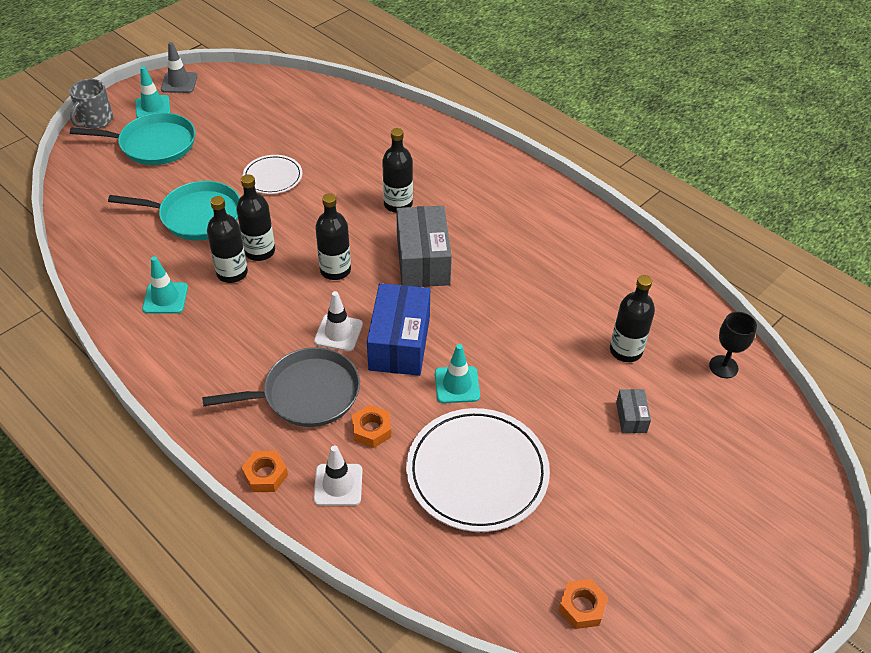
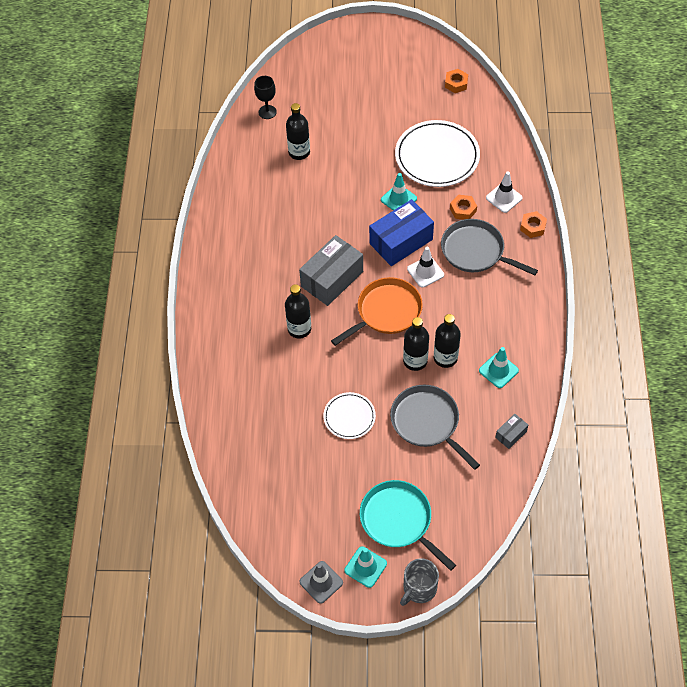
camera: 130 degrees left, 10 degrees up
grey mug [69,79,113,129] -> grey mug turned 150 degrees clockwise [400,558,439,606]
turquoise pan [108,181,240,240] -> grey pan [390,385,480,470]
black bottle [315,193,351,280] -> orange pan [331,277,423,346]
grey box [616,389,651,433] -> grey box moved to [495,414,528,449]

